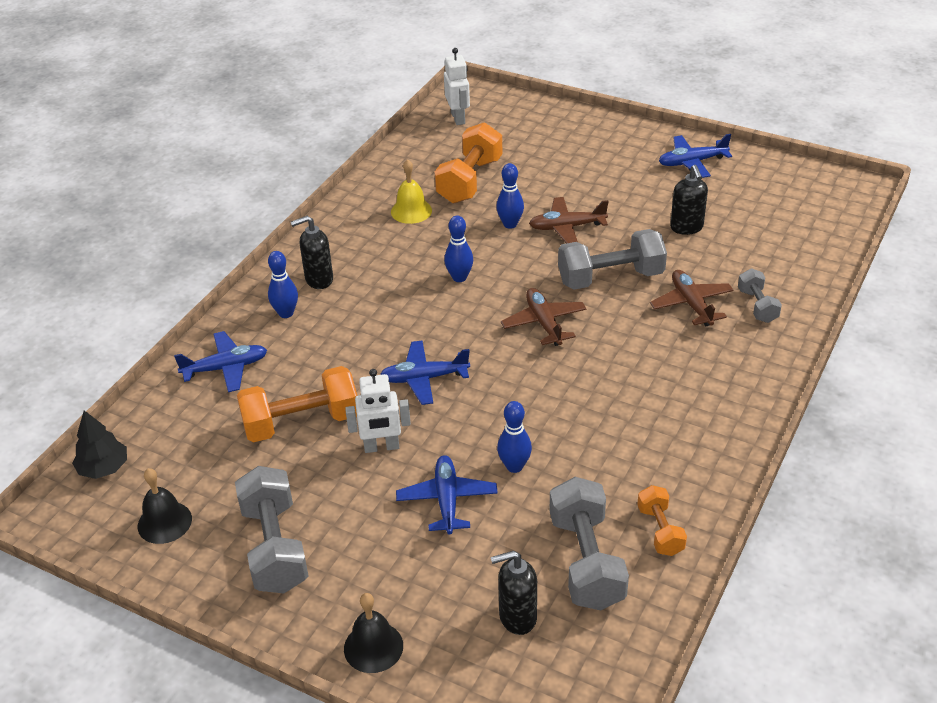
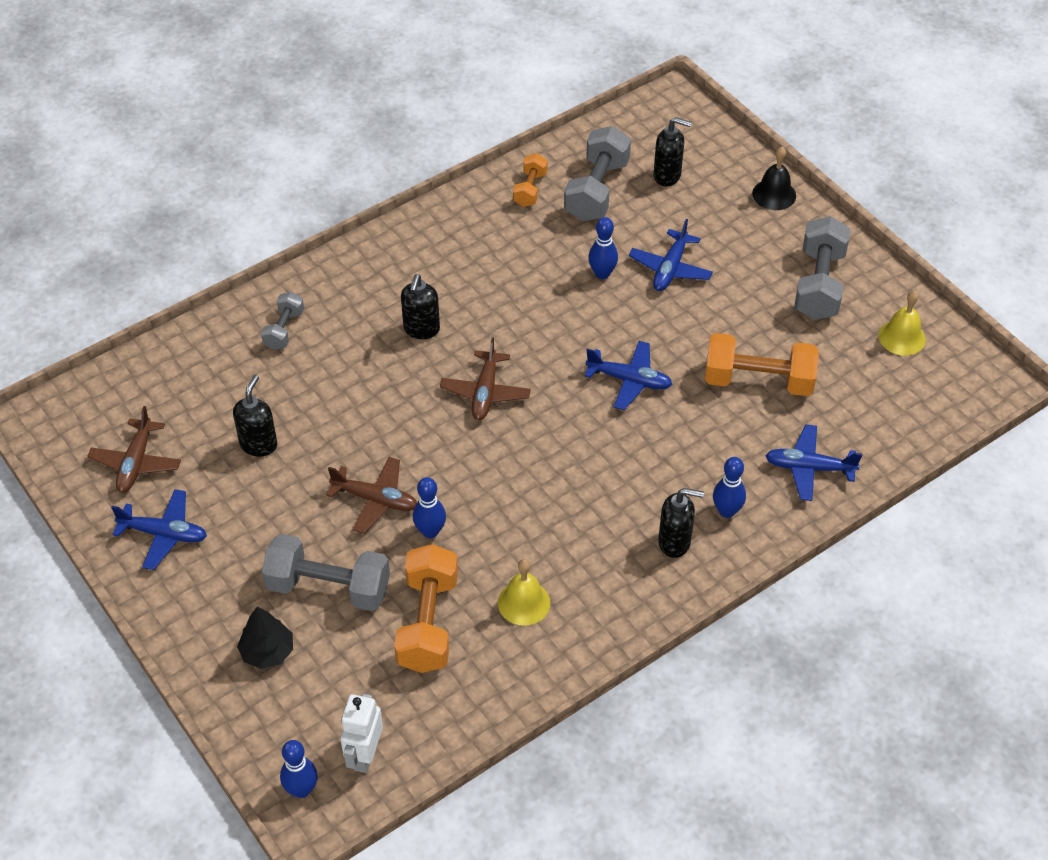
camera: 155 degrees left, 10 degrees up
black tree [72,410,127,479] -> black tree moved to [237,607,293,669]
black bell [138,468,192,544] -> yellow bell [879,291,926,356]
white robot [345,369,411,453] -> none
orange dumbbell [435,122,502,203] -> orange dumbbell turned 45 degrees counterclockwise [394,544,458,673]
blue bowling pin [444,215,473,282] -> blue bowling pin moved to [280,740,318,798]
grey dumbbell [558,229,667,290] -> grey dumbbell moved to [262,534,390,611]
brown plane [650,270,734,326] -> brown plane moved to [87,406,181,493]
none -> black soap dispenser [401,274,440,339]

